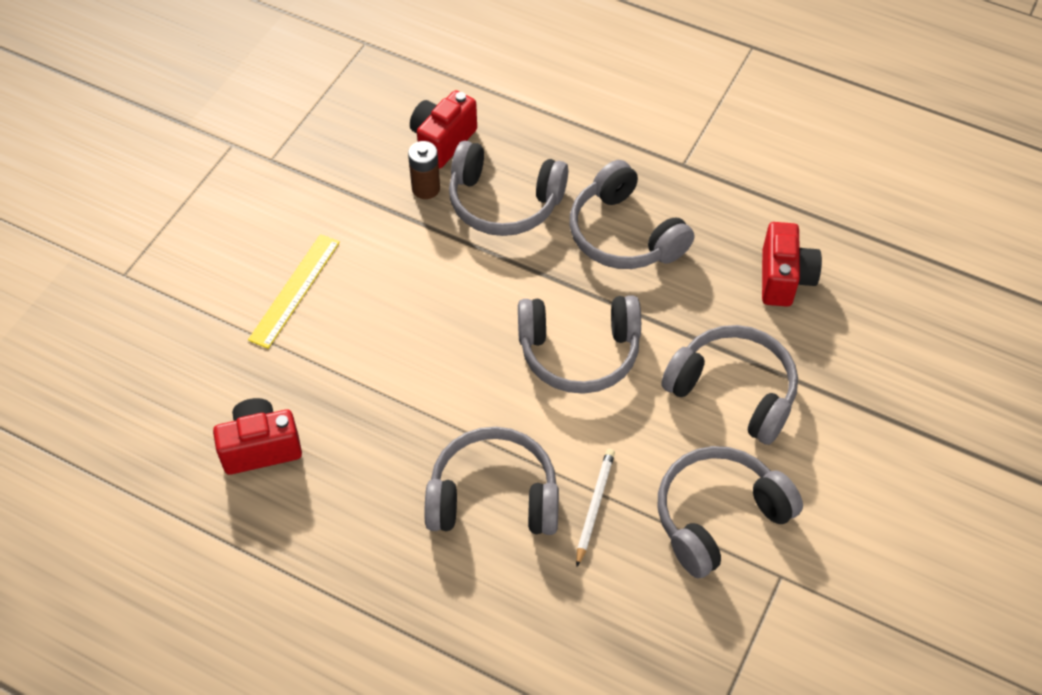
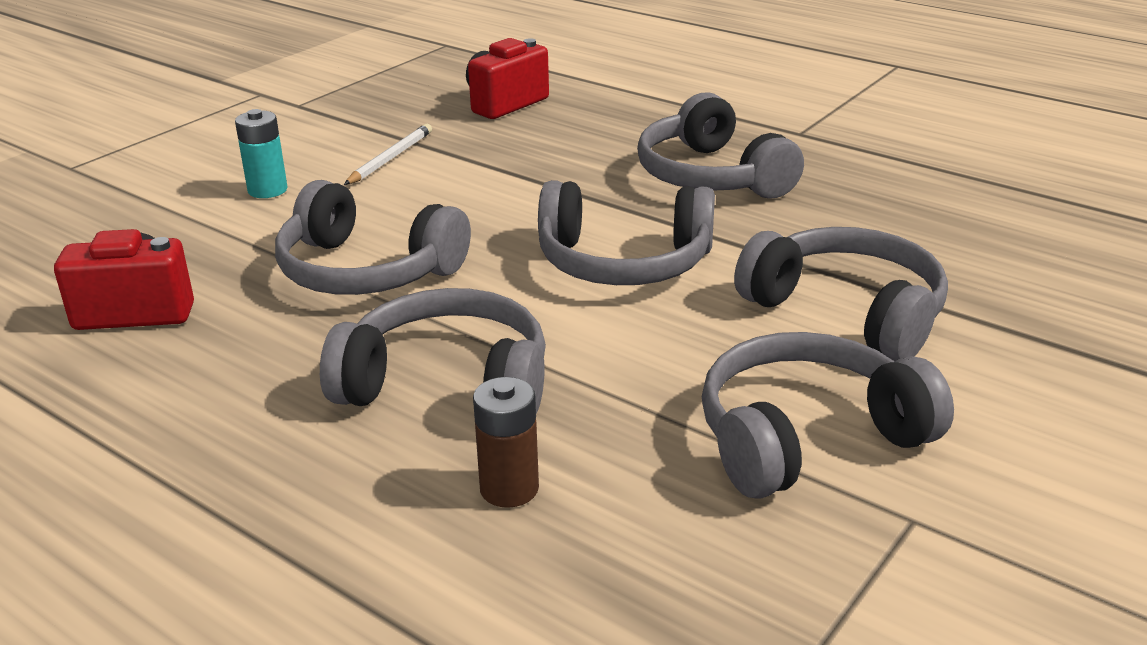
camera: 10 degrees right, 25 degrees down
yellow ruler [248,234,340,348] -> turquoise battery [235,109,288,198]
brown battery [408,141,440,199] -> brown battery moved to [473,377,539,508]
grey headphones [449,141,568,236] -> grey headphones moved to [275,180,471,295]
white pencil [576,449,615,567] -> white pencil moved to [344,124,432,185]
red camera [762,222,822,307] -> none

